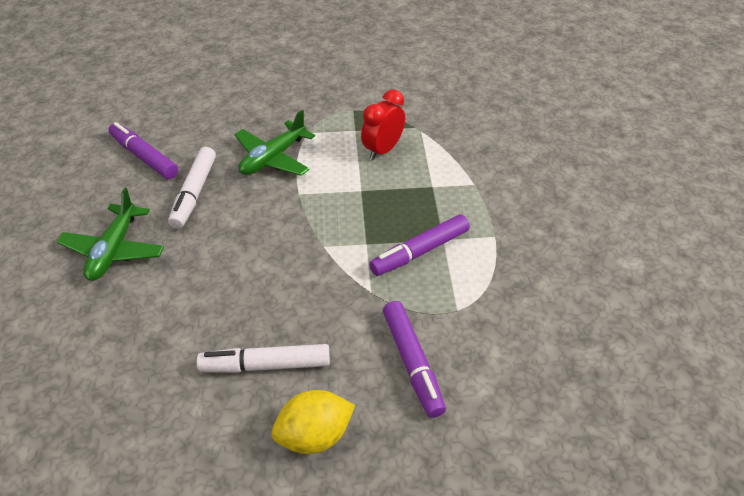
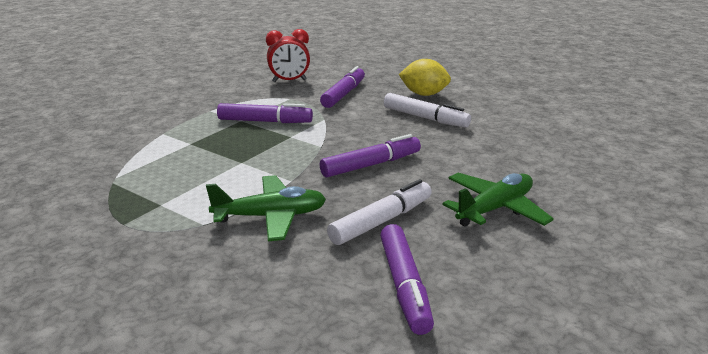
camera: 140 degrees left, 20 degrees down
red clock [361,89,405,160] -> red clock moved to [266,29,310,82]
none -> purple marker [320,134,421,177]

